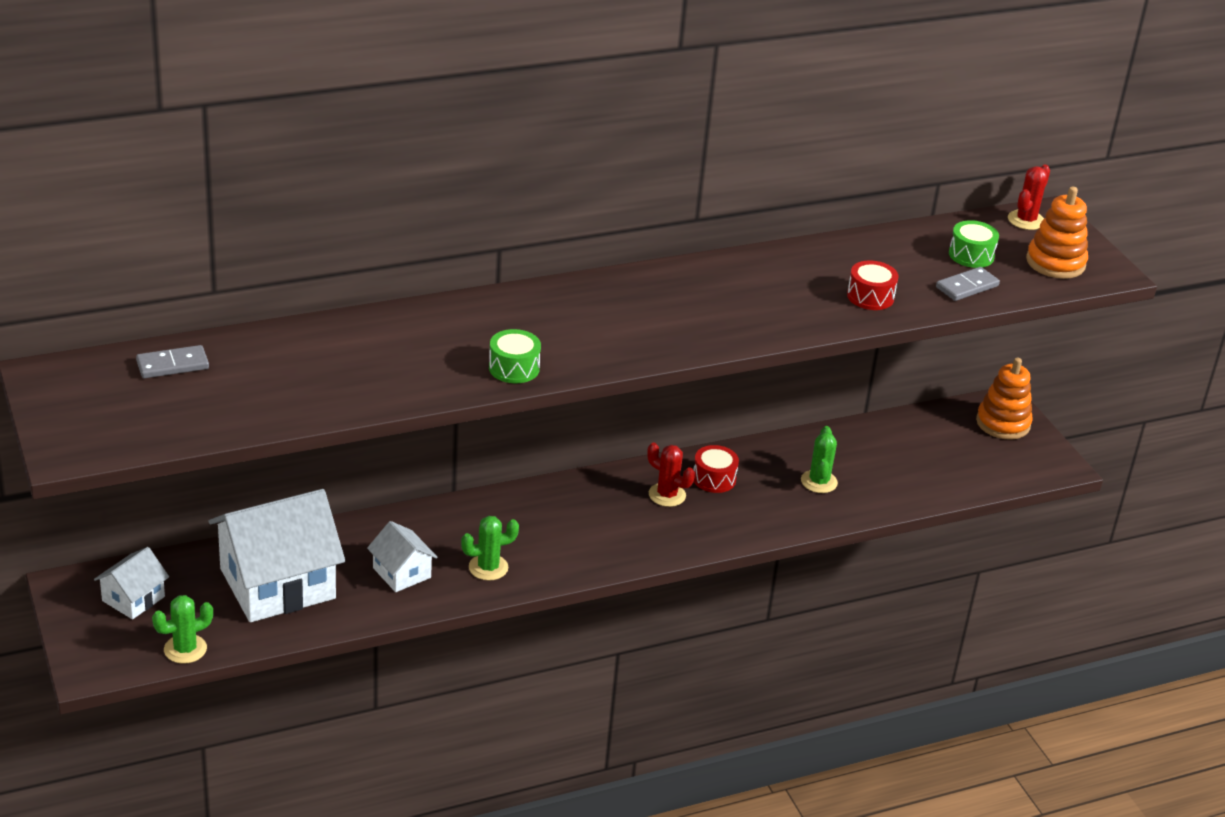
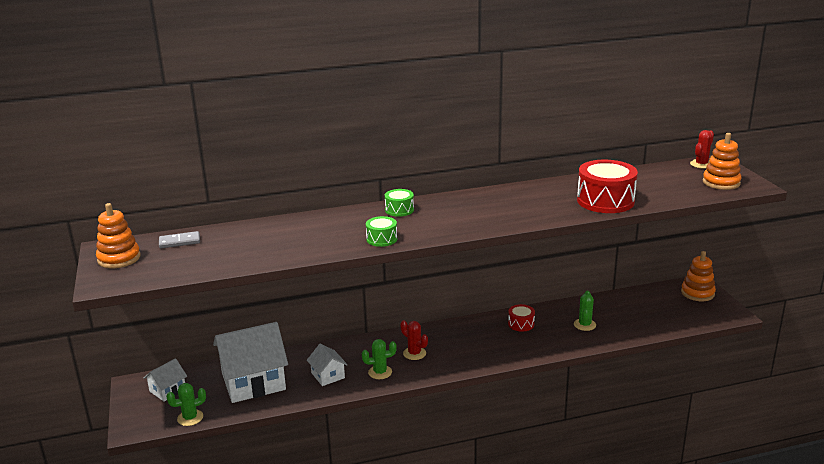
camera: 10 degrees right, 10 degrees down
red cactus [647,443,695,507] -> red cactus moved to [400,320,428,360]
red drum [847,261,898,310] -> red drum [577,160,638,213], size x1.97
grey domino [936,267,1000,301] -> none
green drum [949,220,999,268] -> green drum moved to [385,189,414,217]
none -> orange stacking toy [96,203,140,268]

